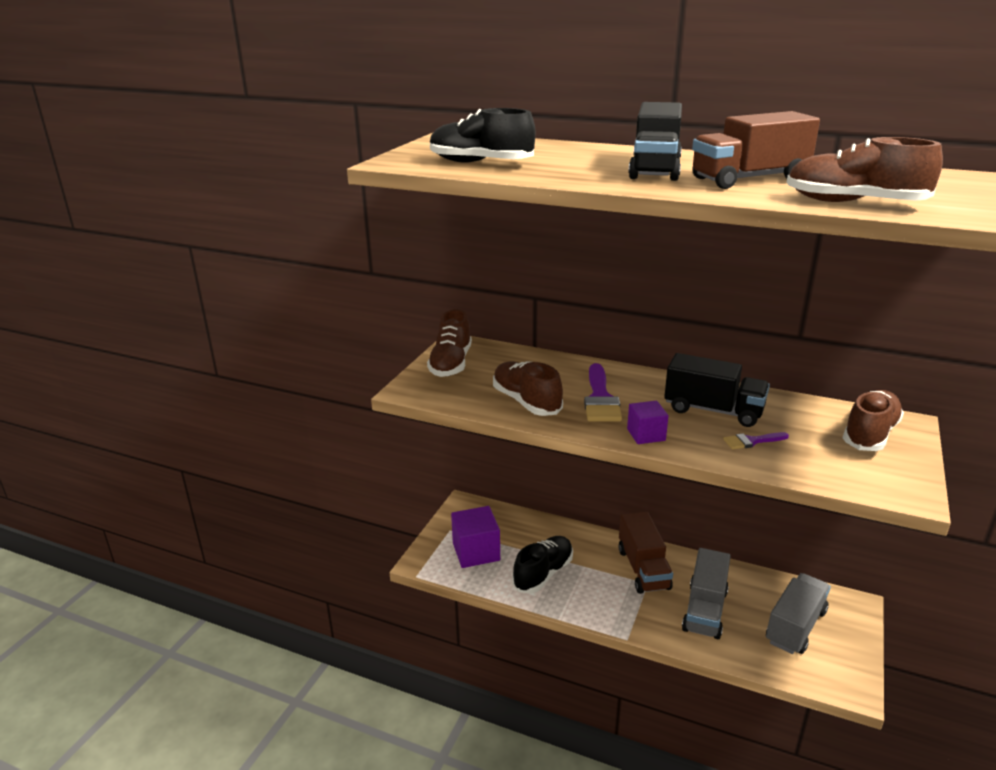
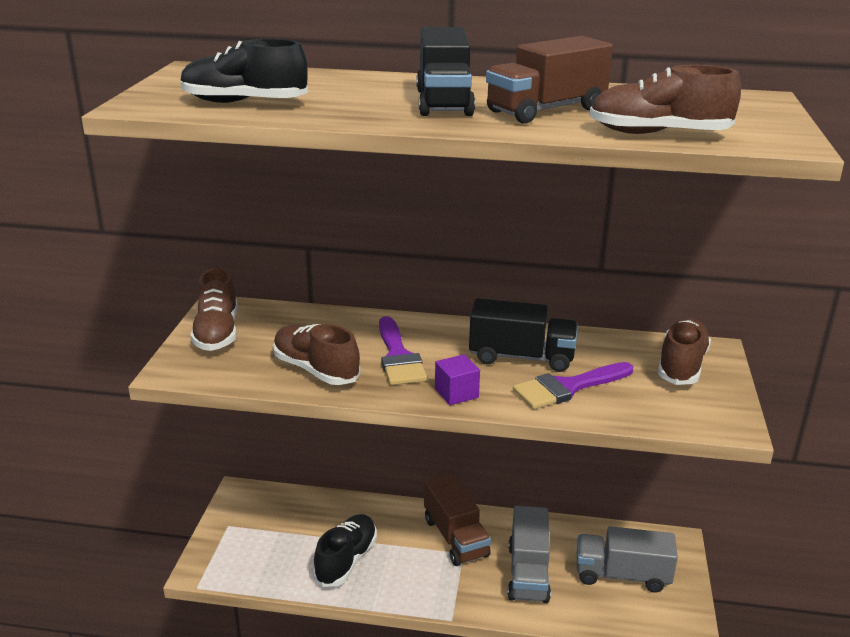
camera: 15 degrees left, 0 degrees up
purple cube [451,506,500,568] -> none
purple brush [724,432,789,449] -> purple brush [513,362,633,409], size x1.86
grey truck [766,573,831,654] -> grey truck turned 105 degrees counterclockwise [577,526,678,592]

